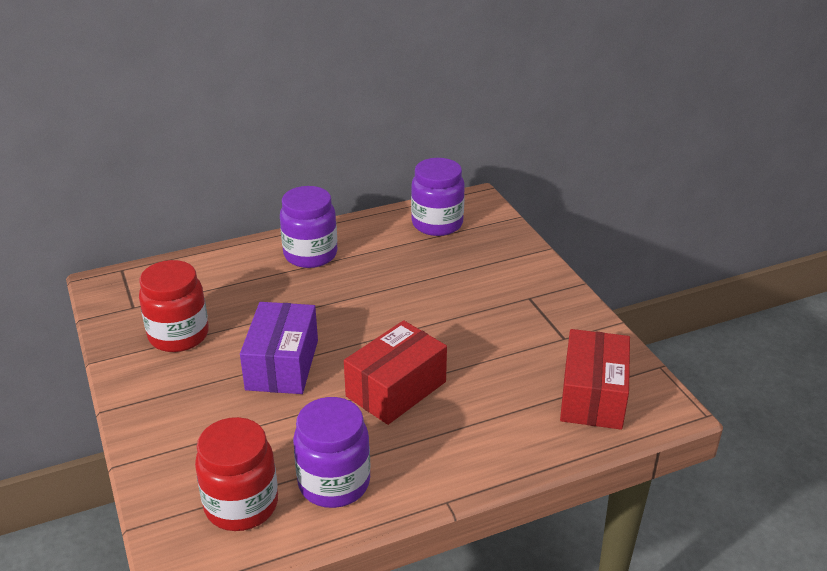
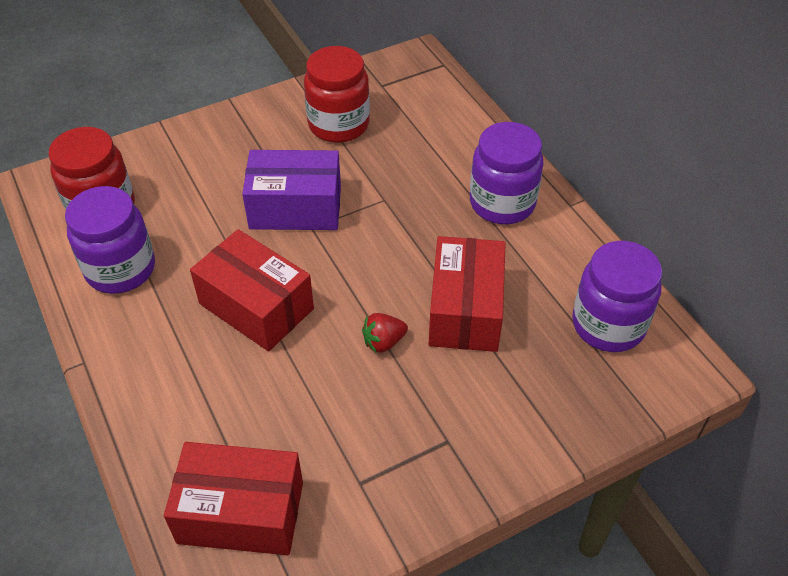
camera: 85 degrees right, 15 degrees up
none -> red strawberry [362,313,408,353]
none -> red box [428,236,506,352]

